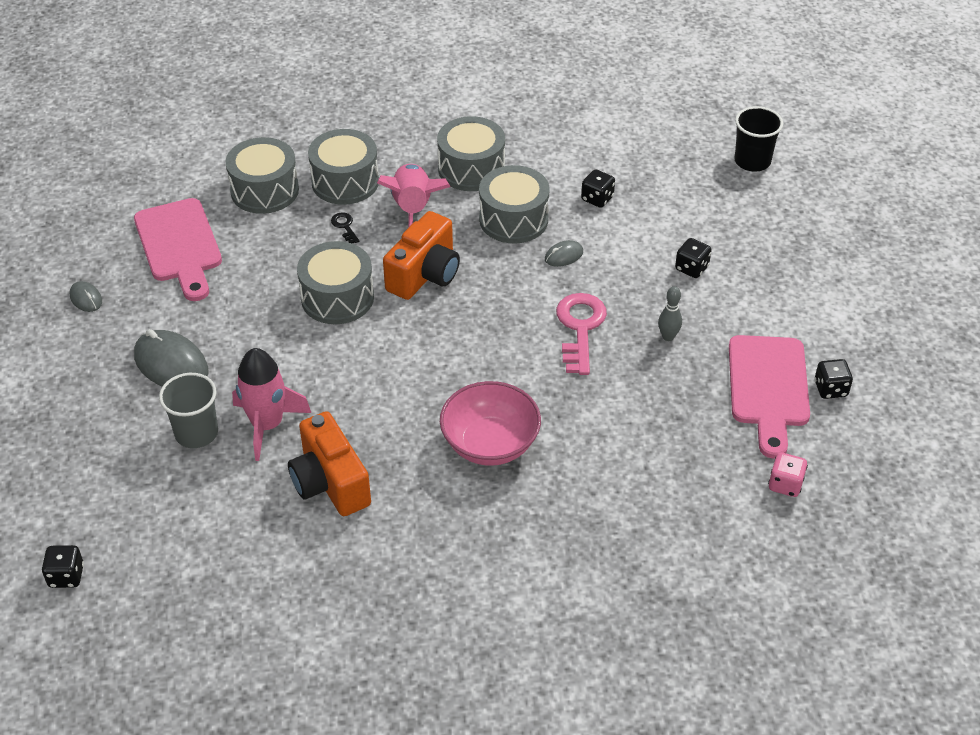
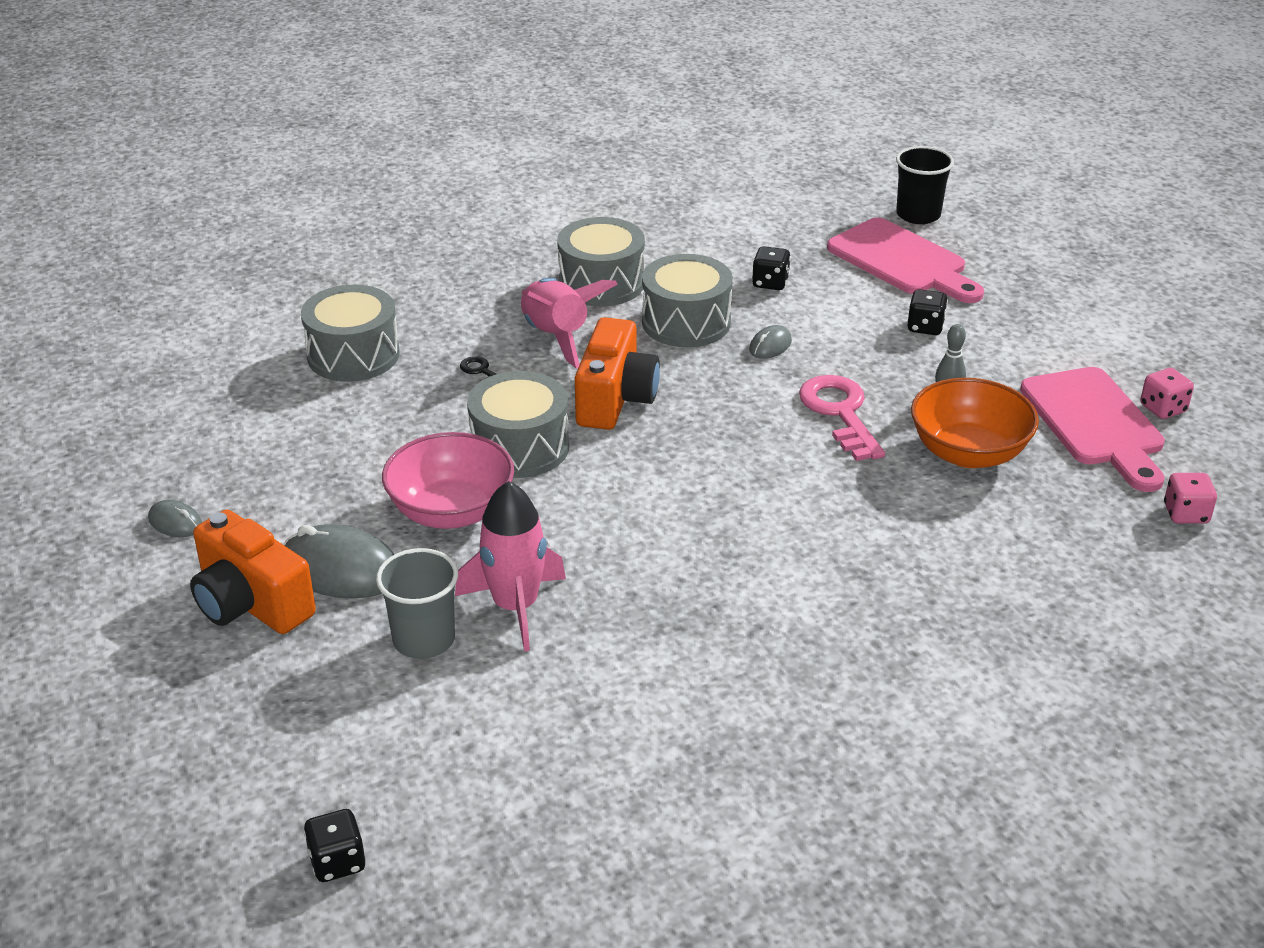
camera: 20 degrees left, 10 degrees down
pink cutting board [134,198,222,301] -> pink cutting board moved to [827,218,984,303]
orange camera [288,411,371,516] -> orange camera moved to [190,509,316,634]
grey drum [308,129,379,205] -> none
pink bowl [440,381,541,466] -> pink bowl moved to [382,432,514,529]
black dice [814,359,853,399] -> pink dice [1140,368,1194,419]
none -> orange bowl [911,378,1039,468]

